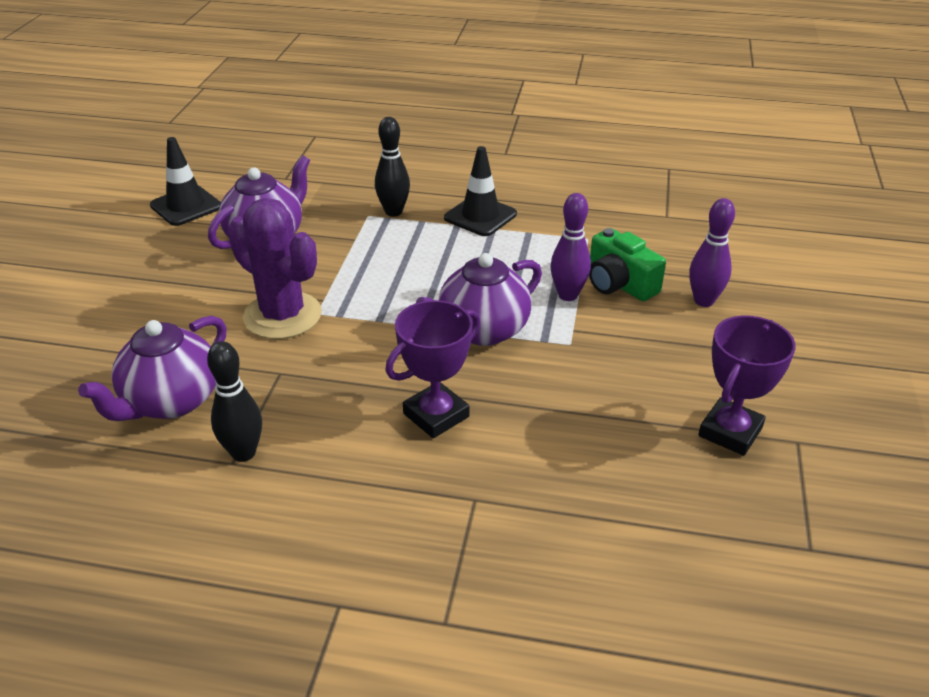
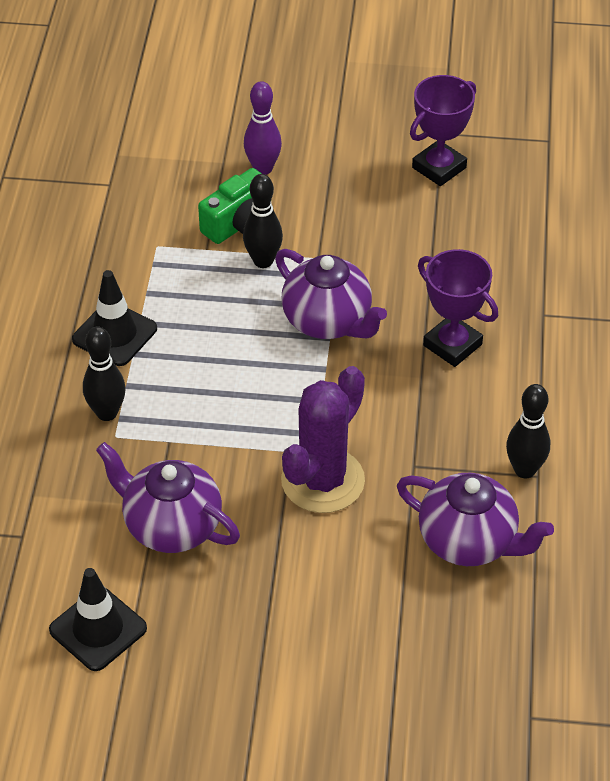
camera: 95 degrees left, 10 degrees up
purple bowling pin [550,193,591,301] -> black bowling pin [243,174,283,268]
purple trophy [698,315,796,456] -> purple trophy turned 75 degrees counterclockwise [410,75,476,186]

